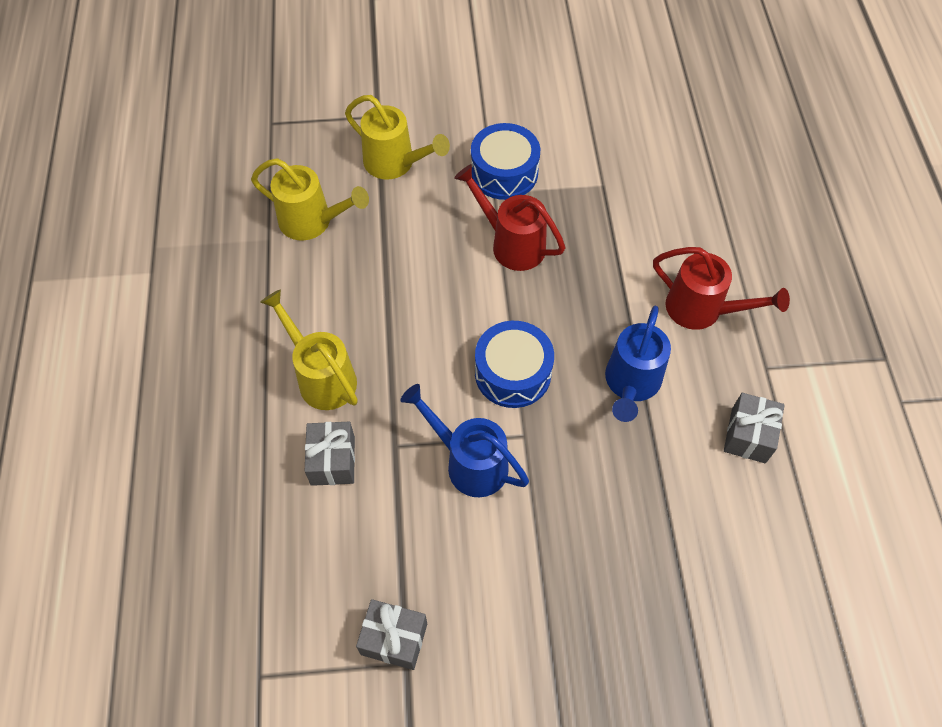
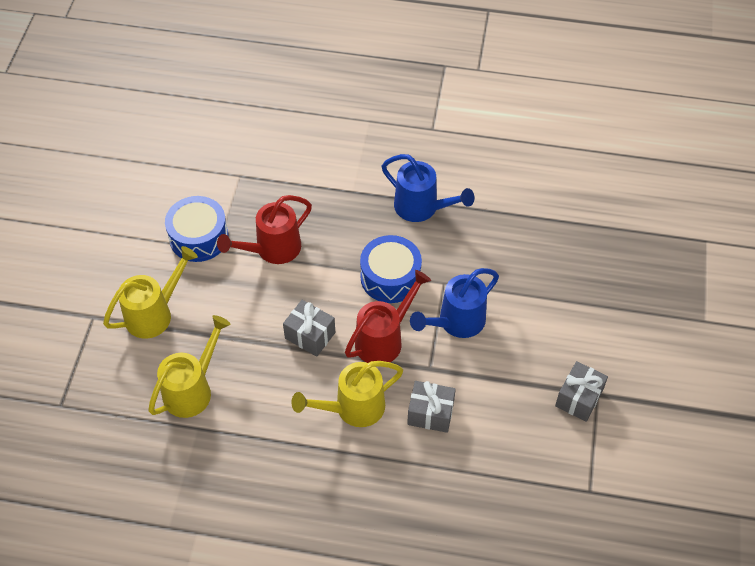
camera: 75 degrees left, 5 degrees down
red watering can [653,247,790,330] -> red watering can moved to [345,270,431,363]
grey gift [724,393,785,463] -> grey gift moved to [283,300,335,357]

